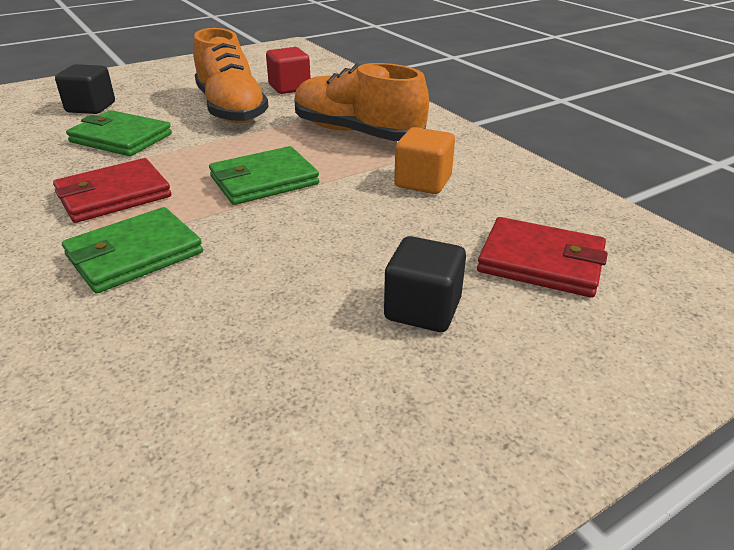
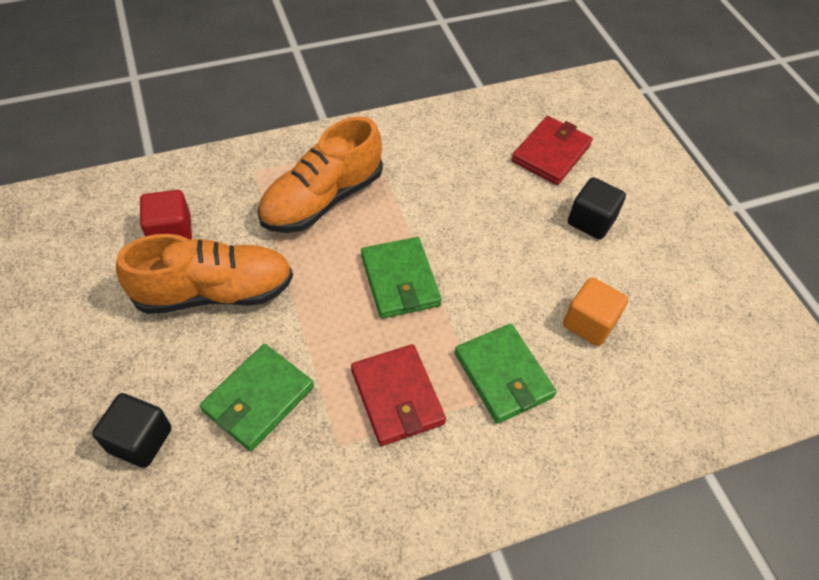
camera: 80 degrees left, 20 degrees up
orange cube [394,127,455,194] -> orange cube moved to [563,277,628,346]

